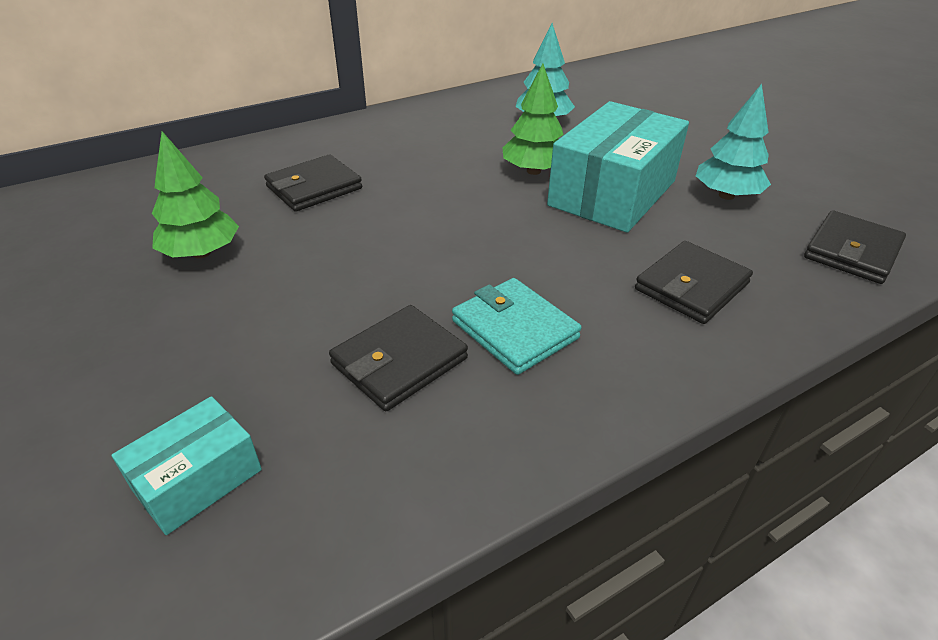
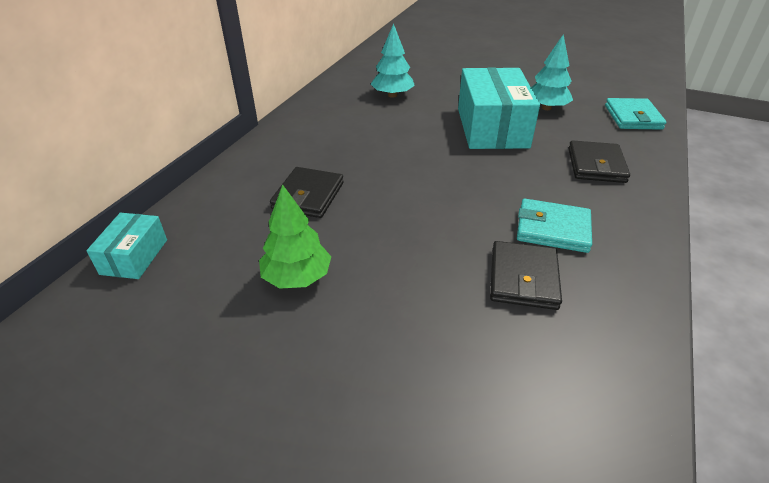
camera: 35 degrees left, 0 degrees up
turquoise box [111,396,262,535] -> turquoise box moved to [87,213,167,279]
green tree [503,63,564,175] -> none
black wallet [804,210,906,284] -> turquoise wallet [605,98,667,130]

